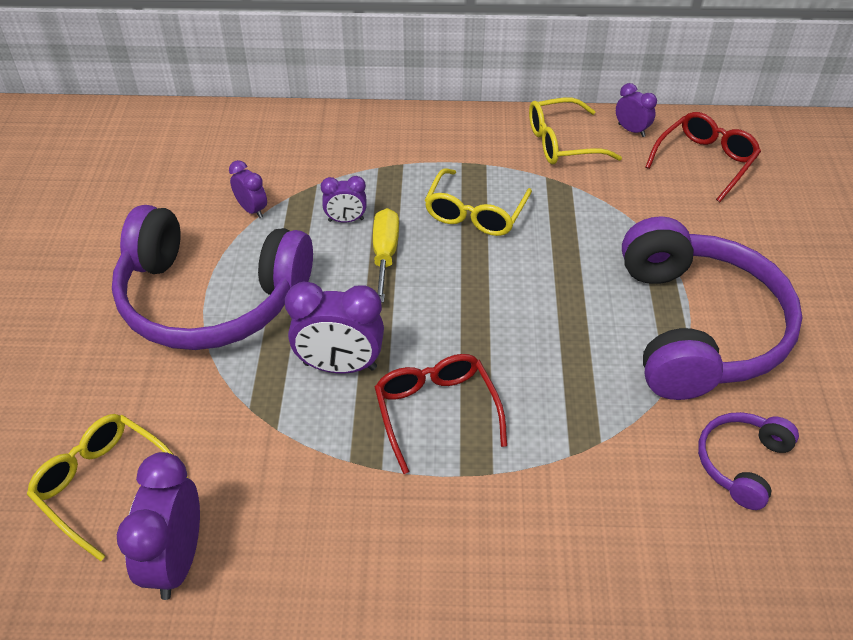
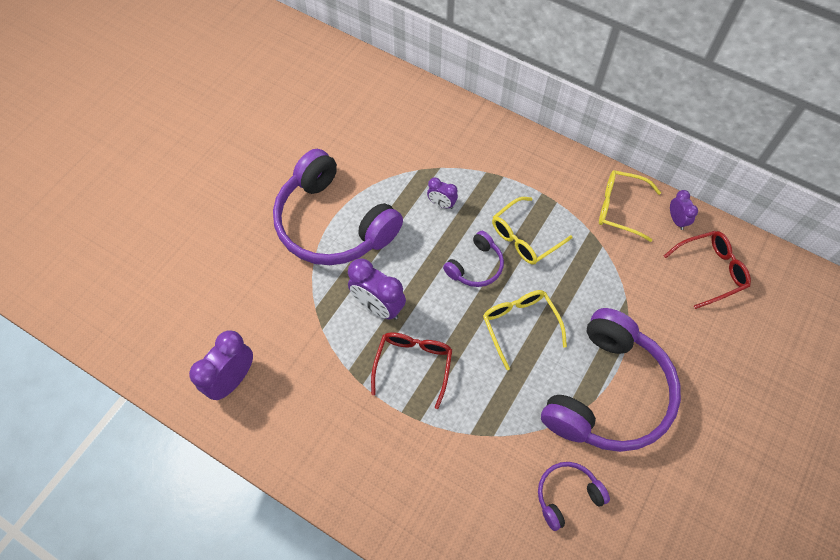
camera: 30 degrees right, 15 degrees up
yellow glasses [27,414,189,561] -> yellow glasses moved to [483,290,567,370]
purple clock [229,160,267,218] -> none
yellow screwdriver [373,208,399,303] -> none
none -> purple headphones [443,231,504,287]

